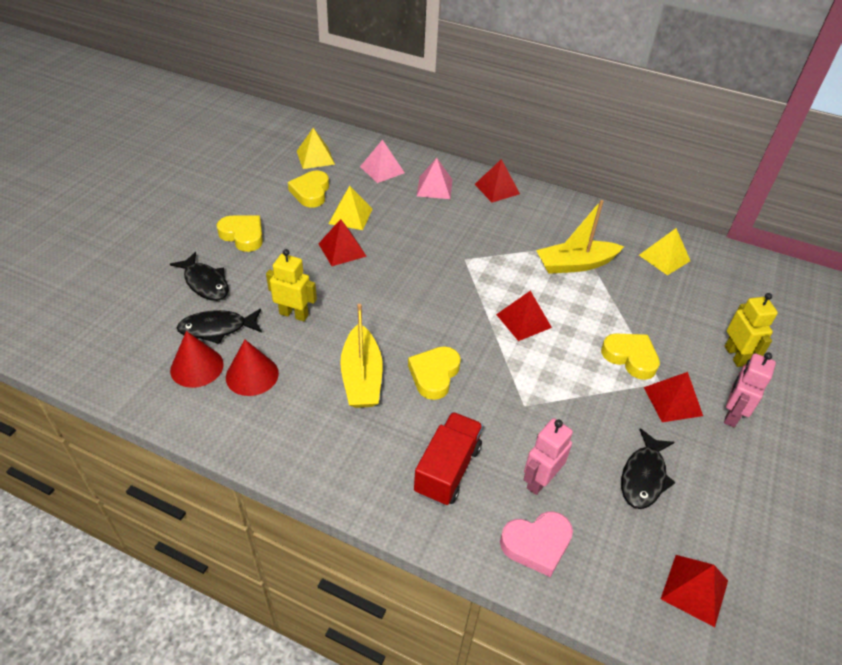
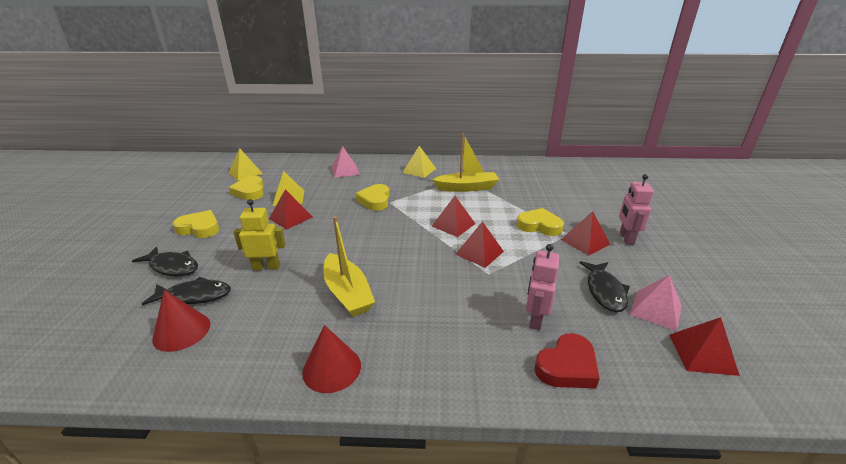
camera: 20 degrees left, 15 degrees down
black fish [177,309,262,344] -> black fish turned 150 degrees counterclockwise [142,277,231,306]
red cone [226,339,279,396] -> red cone moved to [302,325,361,393]
pink pyramid [360,140,405,183] -> pink pyramid moved to [630,275,682,331]
yellow heart [408,346,461,400] -> yellow heart moved to [355,184,389,211]
red truck [414,412,483,506] -> none
red pyramid [475,159,520,202] -> red pyramid moved to [455,221,504,268]
pink heart [500,511,573,577] -> red heart [535,333,600,389]
yellow boat [536,200,624,274] -> yellow boat turned 150 degrees counterclockwise [432,133,499,192]
yellow pyramid [639,228,690,275] -> yellow pyramid moved to [402,146,436,178]
yellow robot [725,293,778,367] -> none

